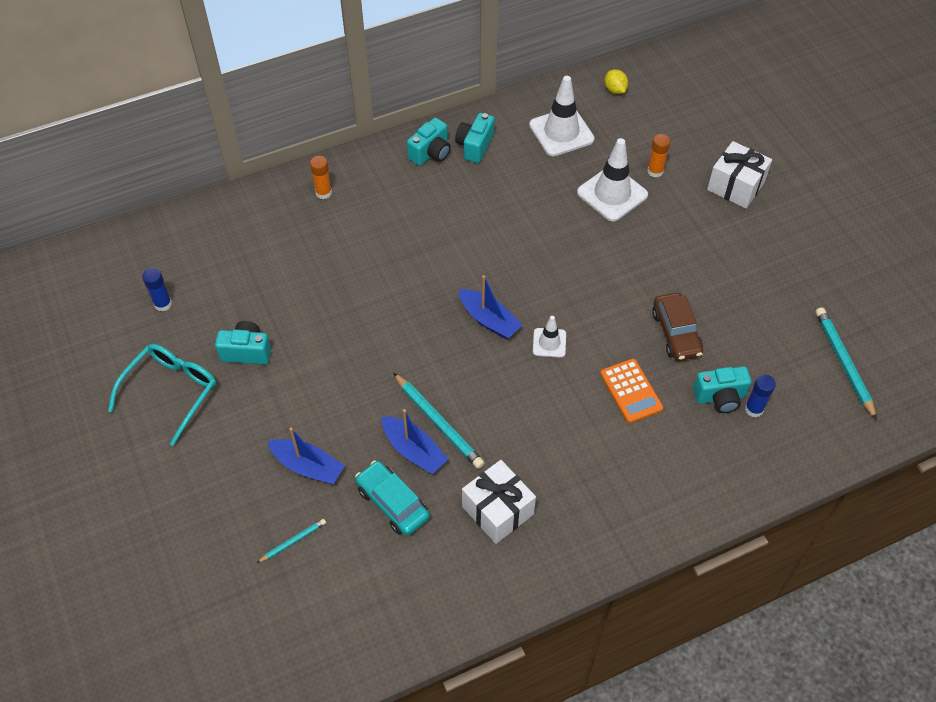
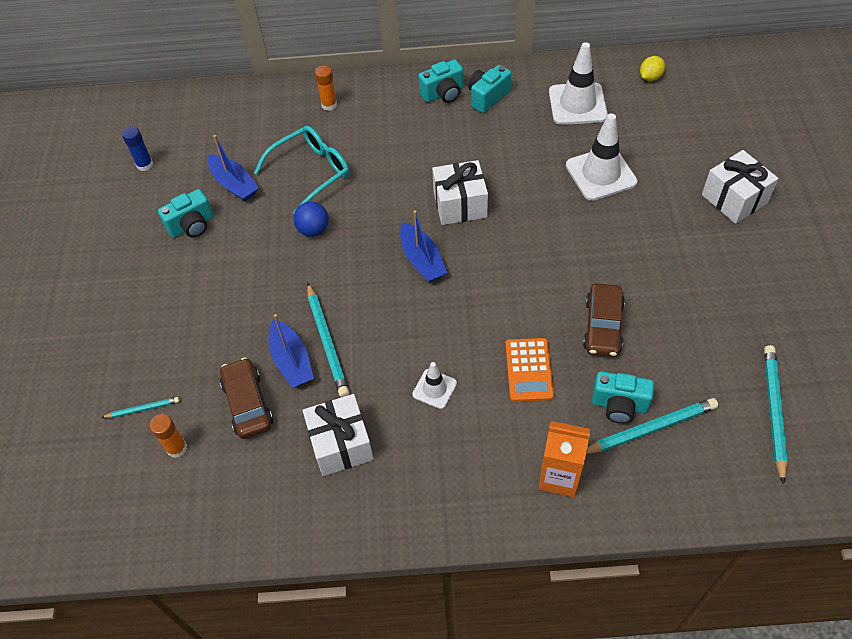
camera: 25 degrees right, 0 degrees up
turquoise glasses [108,344,216,446] -> turquoise glasses moved to [254,126,349,213]
turquoise camera [215,321,271,364] -> turquoise camera turned 120 degrees clockwise [158,189,214,238]
blue boat [268,427,345,484] -> blue boat moved to [208,135,259,202]
turquoise car [355,460,430,536] -> brown car [220,357,273,439]
white traffic cone [533,316,566,358] -> white traffic cone moved to [412,362,457,409]
yellow lemon [605,69,628,94] -> yellow lemon turned 45 degrees clockwise [640,56,665,81]
orange glue stick [647,134,670,177] -> orange glue stick moved to [150,414,187,458]
blue glue stick [745,374,776,417] -> turquoise pencil [586,398,718,454]
none -> blue ball [294,202,329,237]
none -> white gift [432,160,488,225]
none -> orange carton [538,421,590,497]

